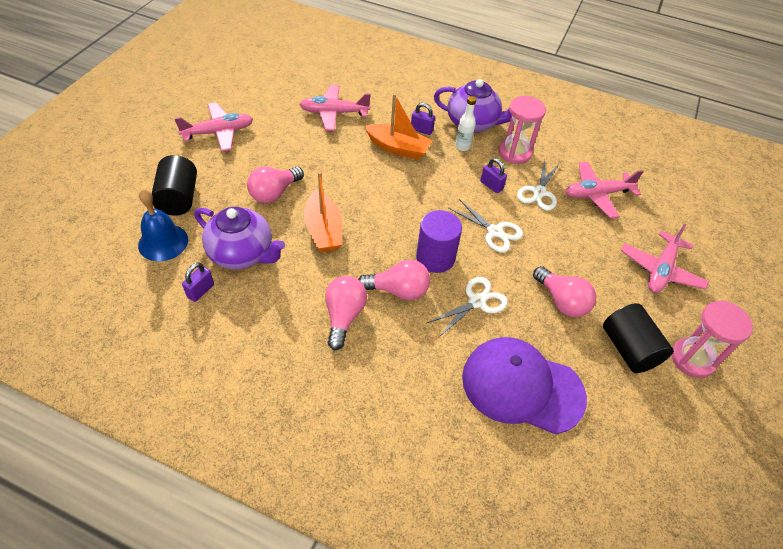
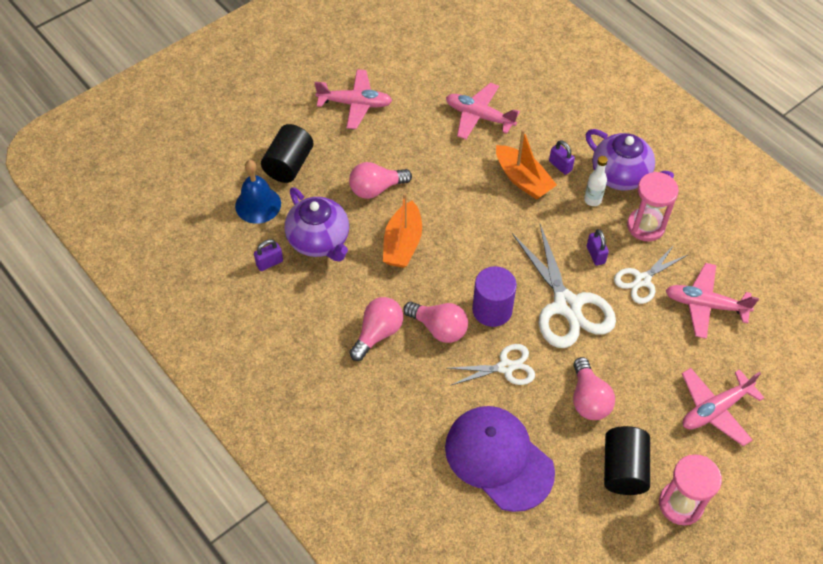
camera: 30 degrees right, 5 degrees up
white scissors [449,199,523,252] -> white scissors [512,224,616,348], size x1.74

